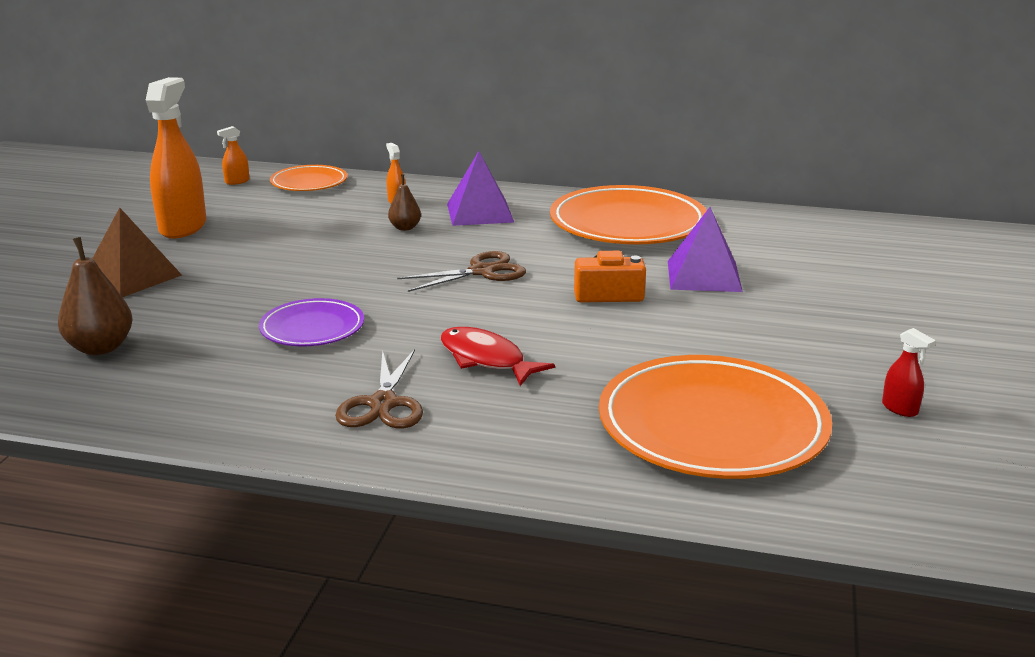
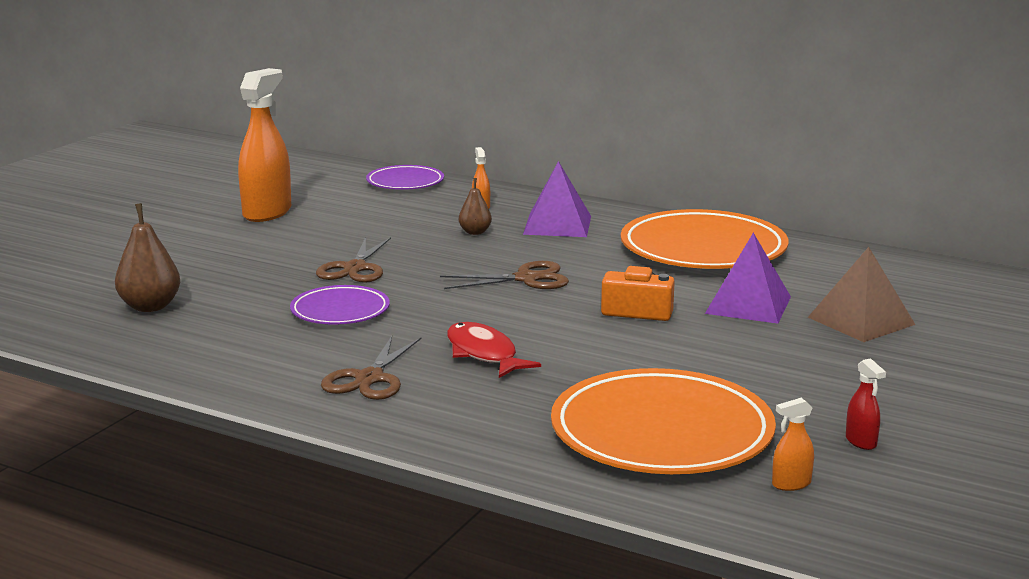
camera: 15 degrees right, 5 degrees down
brown pyramid [92,207,182,297] -> brown pyramid moved to [808,247,916,342]
orange spray bottle [217,126,249,185] -> orange spray bottle moved to [772,398,814,491]
orange plate [270,165,347,191] -> purple plate [366,165,444,190]
none -> brown scissors [316,237,391,283]

